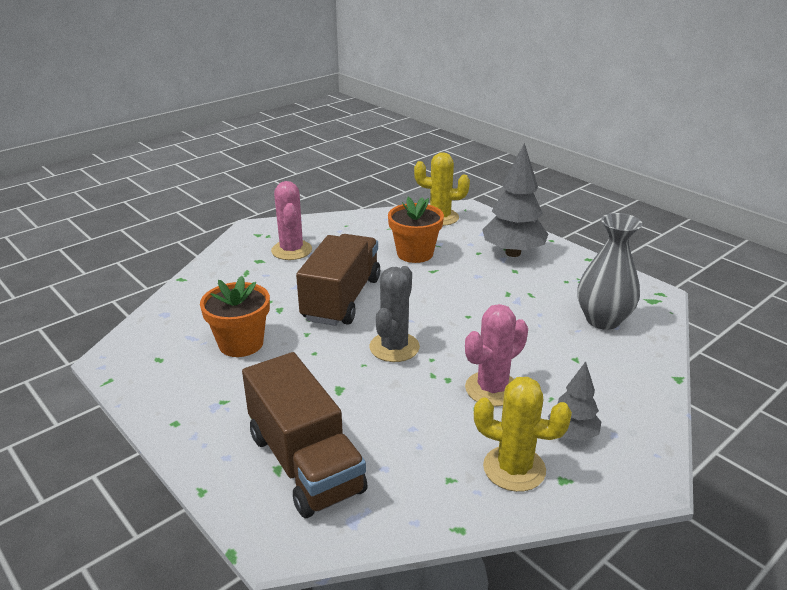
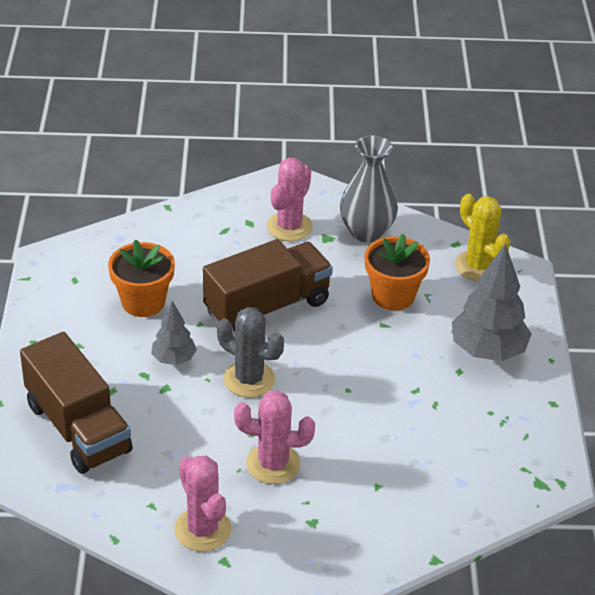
camera: 40 degrees right, 10 degrees up
brown truck [242,352,368,518] -> brown truck turned 45 degrees counterclockwise [20,332,133,474]
grey cactus [369,266,420,362] -> grey cactus turned 60 degrees clockwise [217,307,284,398]
yellow cactus [474,377,572,492] -> pink cactus [174,455,231,552]
grey tree [548,362,601,441] -> grey tree moved to [151,301,197,365]
grey vase [577,213,642,330] -> grey vase moved to [340,135,398,243]

